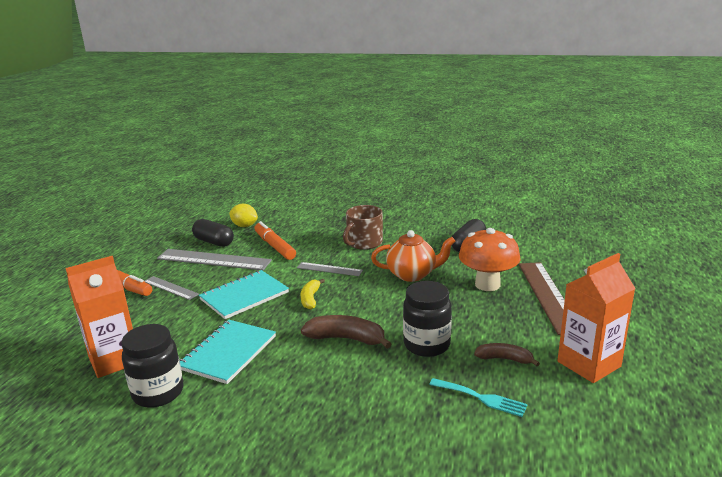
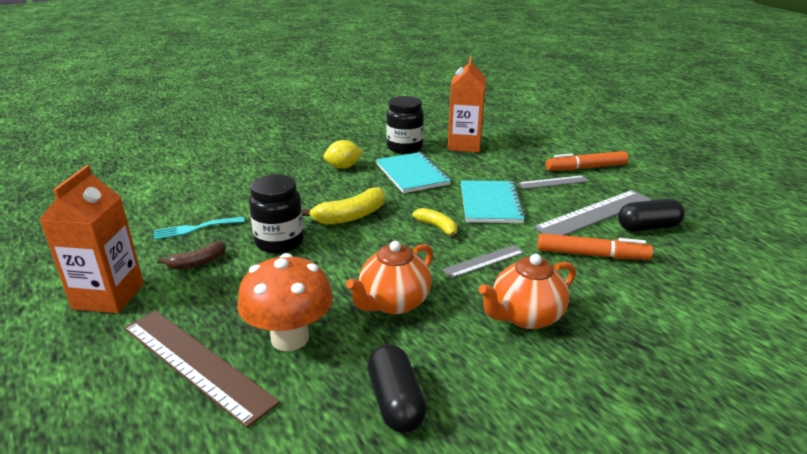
camera: 130 degrees right, 5 degrees up
yellow lemon [229,204,258,227] -> yellow lemon moved to [323,140,363,169]
brown banana [301,315,391,349] -> yellow banana [302,187,385,225]
brown mug [343,205,383,250] -> orange teapot [479,254,576,329]

